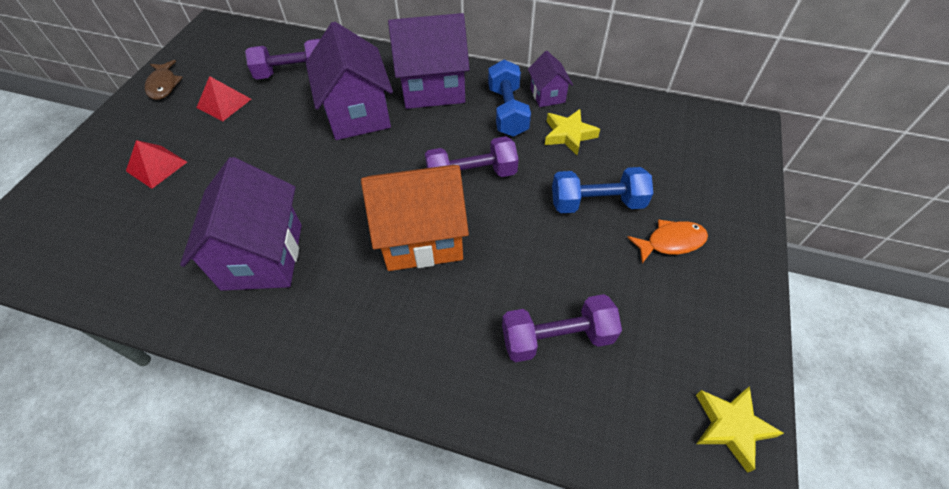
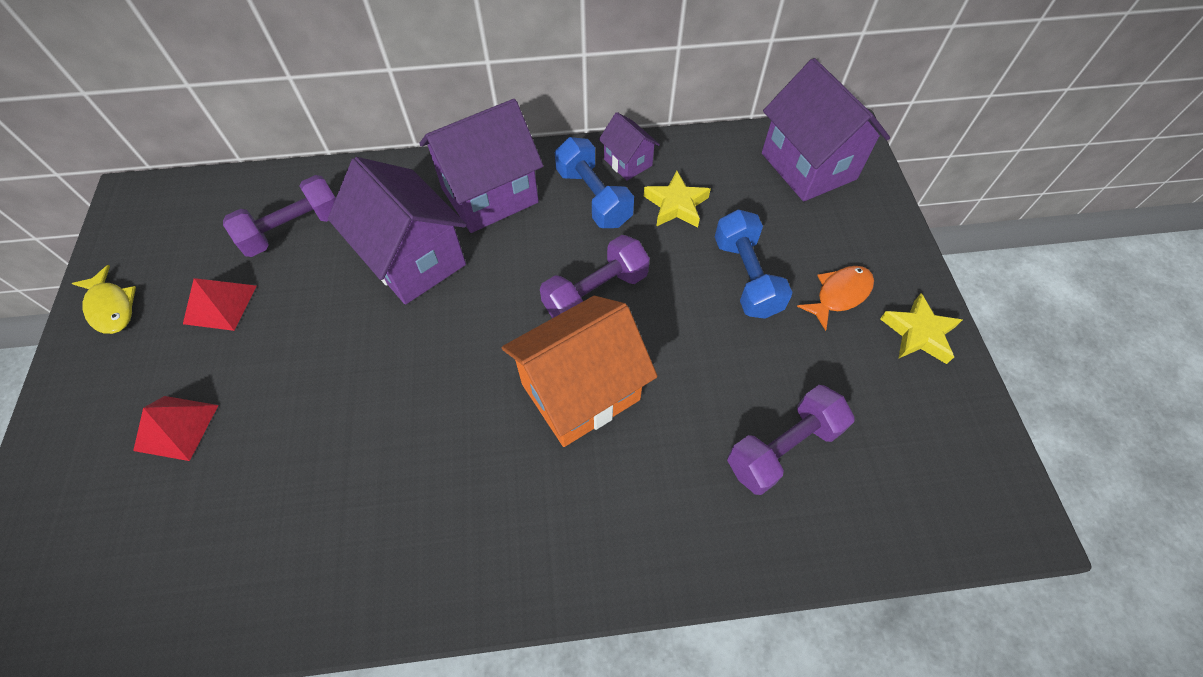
camera: 25 degrees left, 5 degrees up
brown fish [145,60,183,100] -> yellow fish [72,265,136,334]
purple house [180,157,302,291] -> purple house moved to [762,58,890,202]
blue dumbbell [552,167,653,213] -> blue dumbbell turned 75 degrees counterclockwise [715,209,793,319]
yellow star [696,386,784,473] -> yellow star moved to [880,293,962,364]

